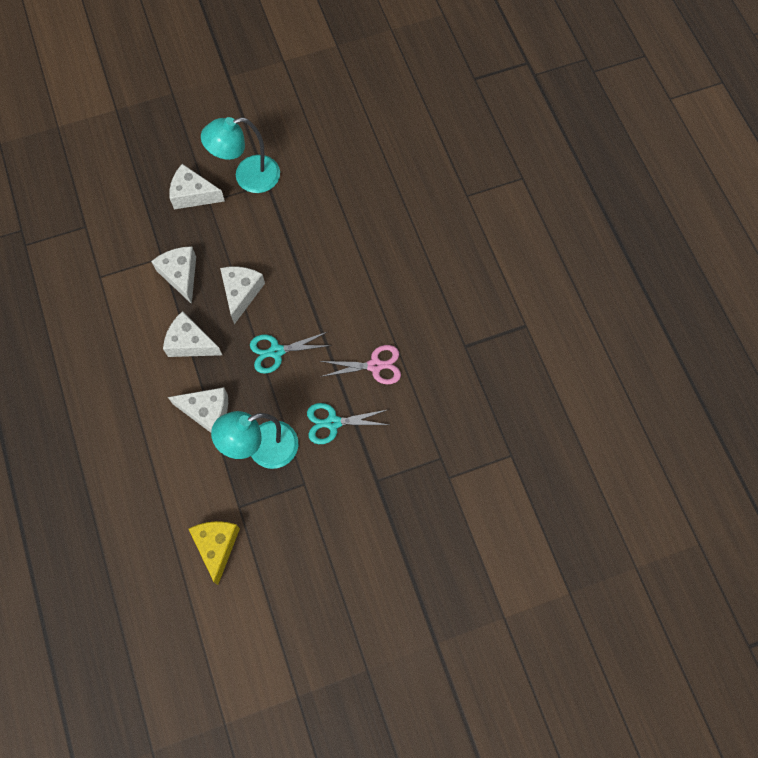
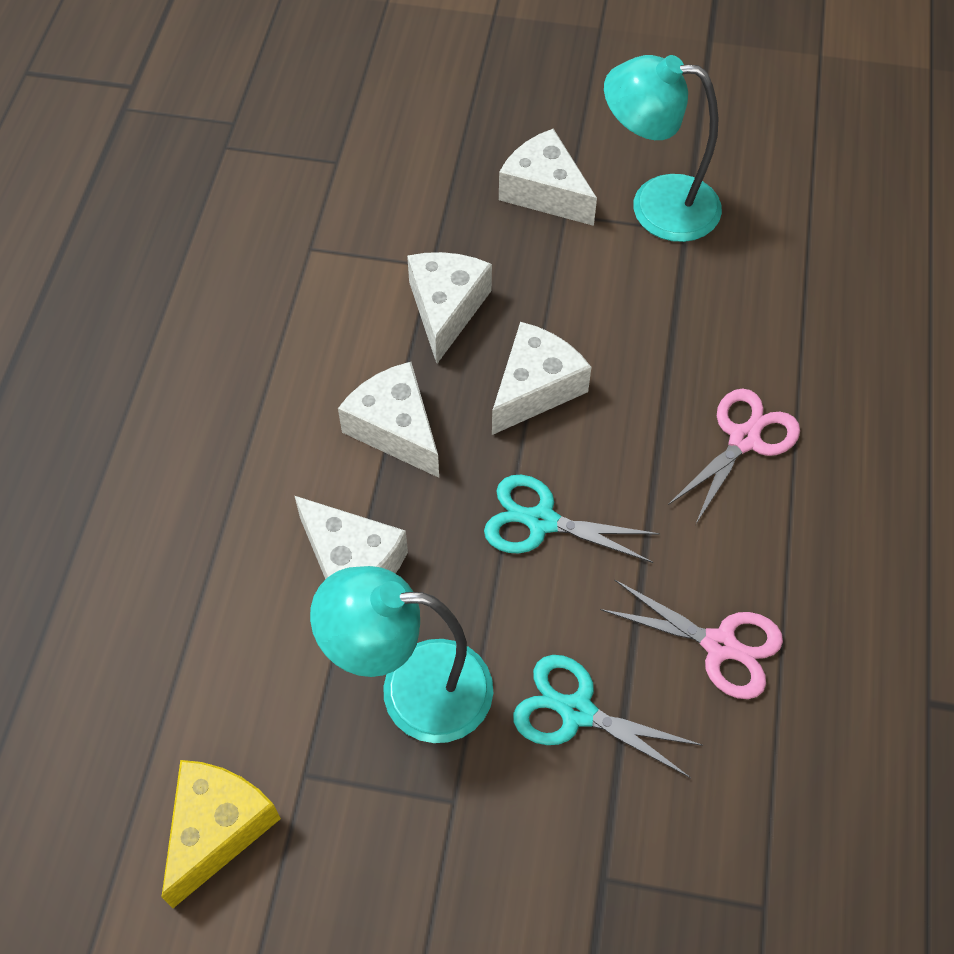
camera: 30 degrees right, 10 degrees down
none -> pink scissors [667,389,800,524]

